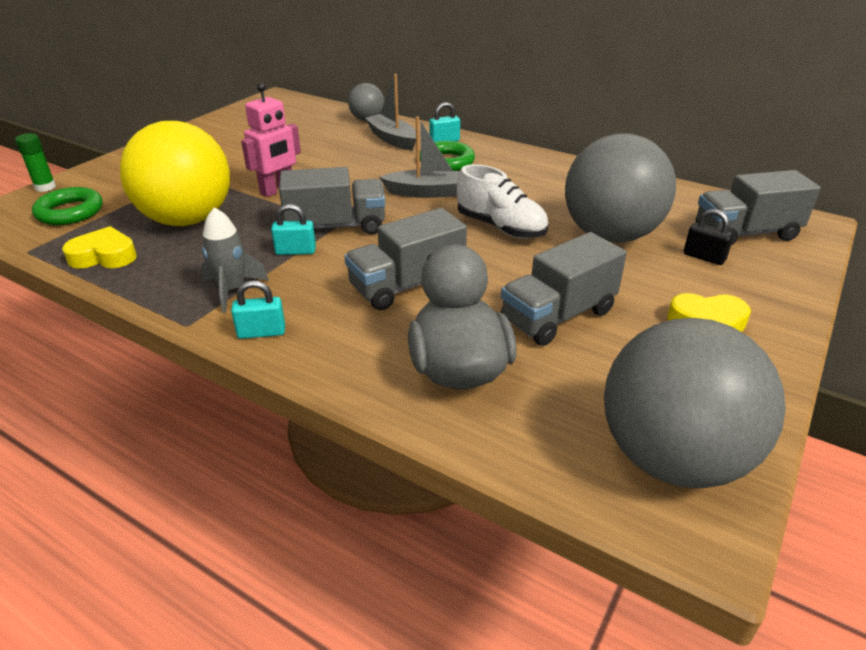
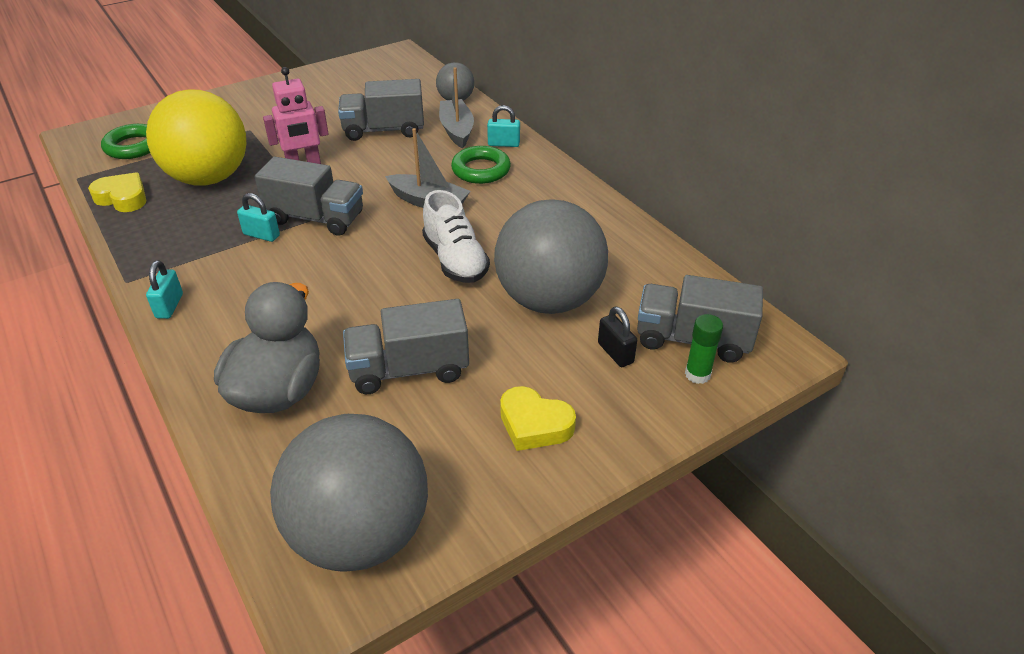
camera: 25 degrees right, 5 degrees up
green glue stick [15,133,56,192] -> green glue stick moved to [685,314,723,384]
grey rocket [202,207,269,313] -> none
turquoise padlock [231,280,285,339] -> turquoise padlock turned 75 degrees clockwise [146,260,183,319]
grey truck [344,208,467,310] -> grey truck moved to [338,79,424,141]

